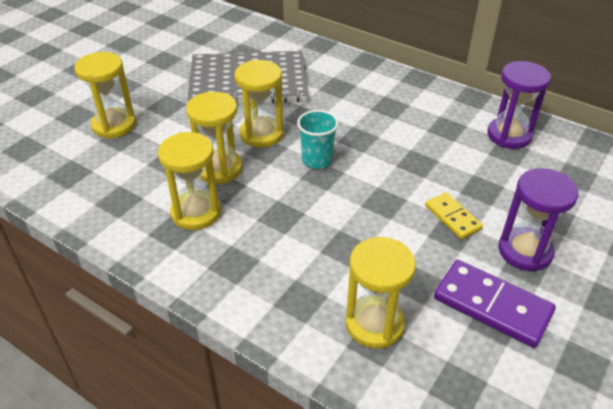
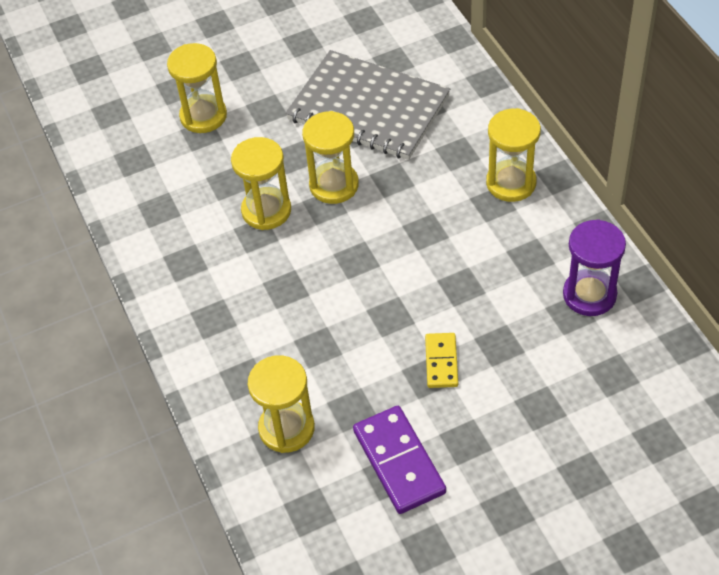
camera: 35 degrees right, 10 degrees up
yellow hourglass [158,132,221,230] -> yellow hourglass moved to [486,108,541,202]
turquoise cup [297,110,339,169] -> none
purple hourglass [499,168,578,271] -> none

